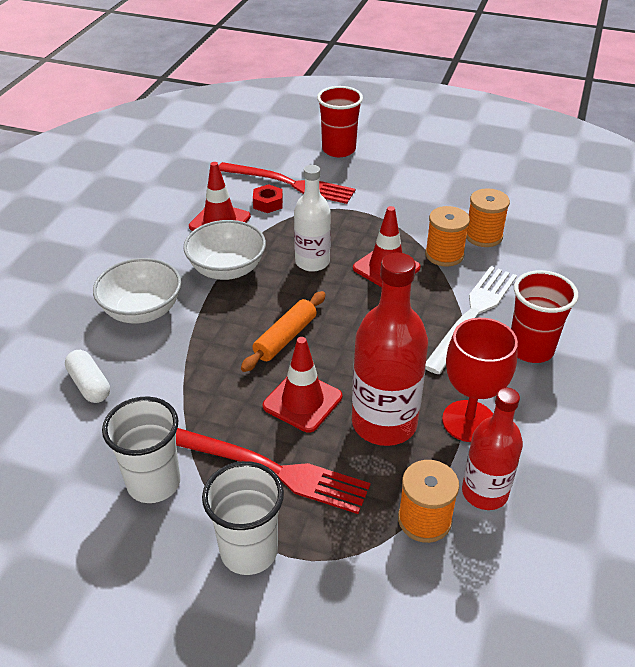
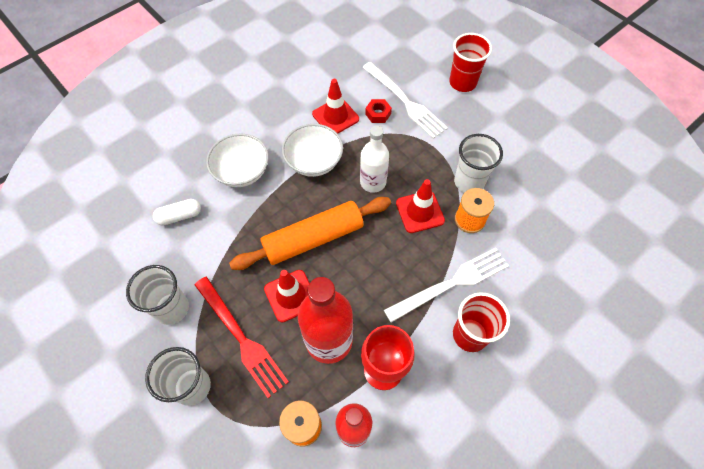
camera: 30 degrees right, 20 degrees up
white capsule [65,350,110,403] -> white capsule turned 75 degrees clockwise [153,199,201,226]
red fork [219,162,356,204] -> white fork [362,62,448,139]
orange rolling pin [241,291,326,372] -> orange rolling pin [229,197,391,270], size x1.73
orange spool [466,188,510,247] -> none
none -> white cup [454,134,503,193]

